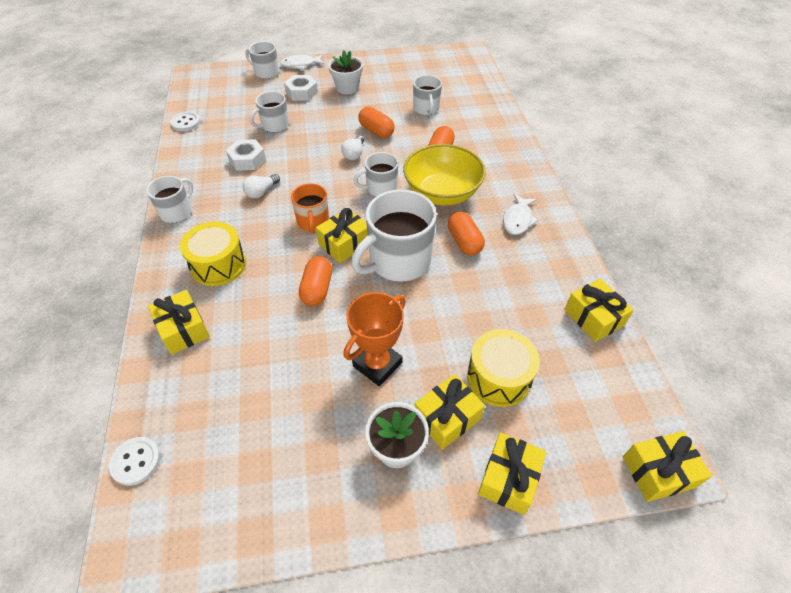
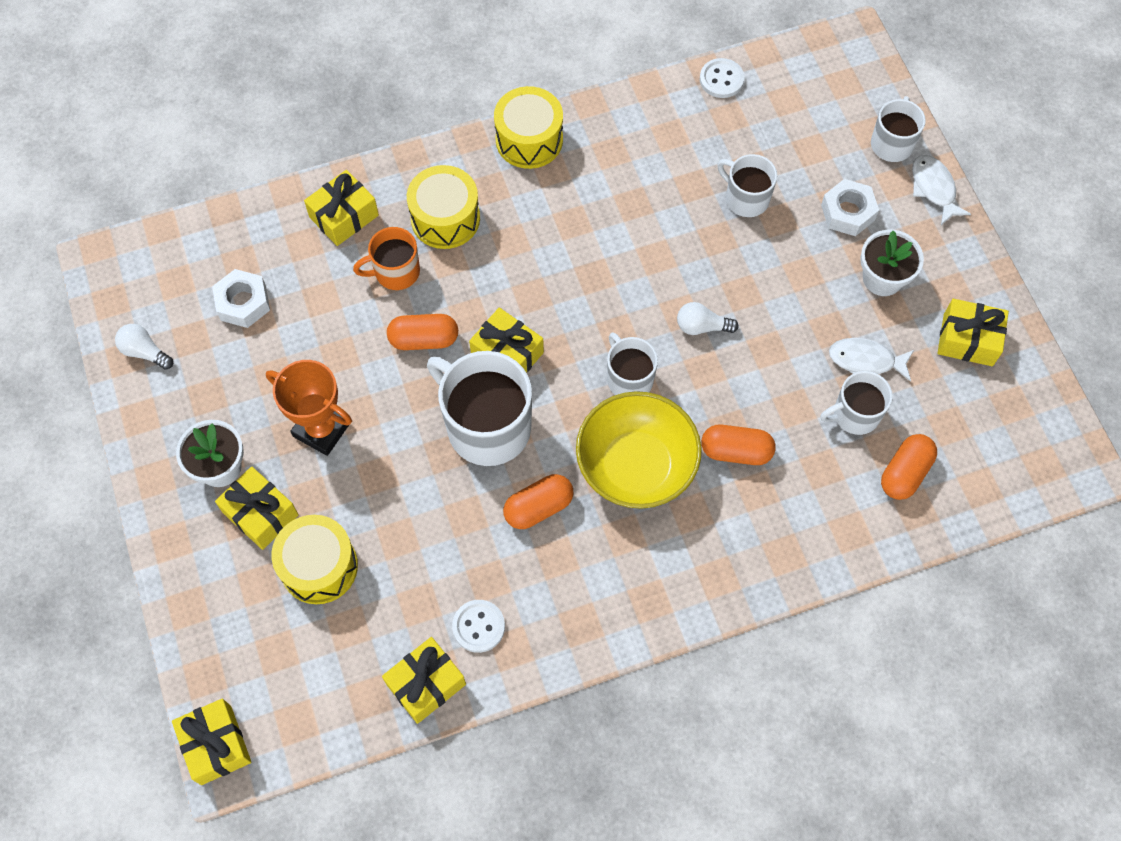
camera: 80 degrees right, 15 degrees up
white button [109,437,161,486] -> white button moved to [452,600,505,653]
white mug [146,176,193,223] -> yellow drum [494,86,563,169]
white nut [226,139,266,171] -> white nut moved to [212,269,270,328]
white light bulb [243,174,280,198] -> white light bulb moved to [115,324,173,370]
orange mug [291,183,329,233] -> orange mug moved to [353,227,420,290]
orange capsule [358,107,394,138] -> orange capsule moved to [881,434,937,500]
yellow gift [478,432,546,515] -> yellow gift moved to [938,299,1009,366]
white fish [503,194,538,235] -> white fish moved to [829,338,914,382]

